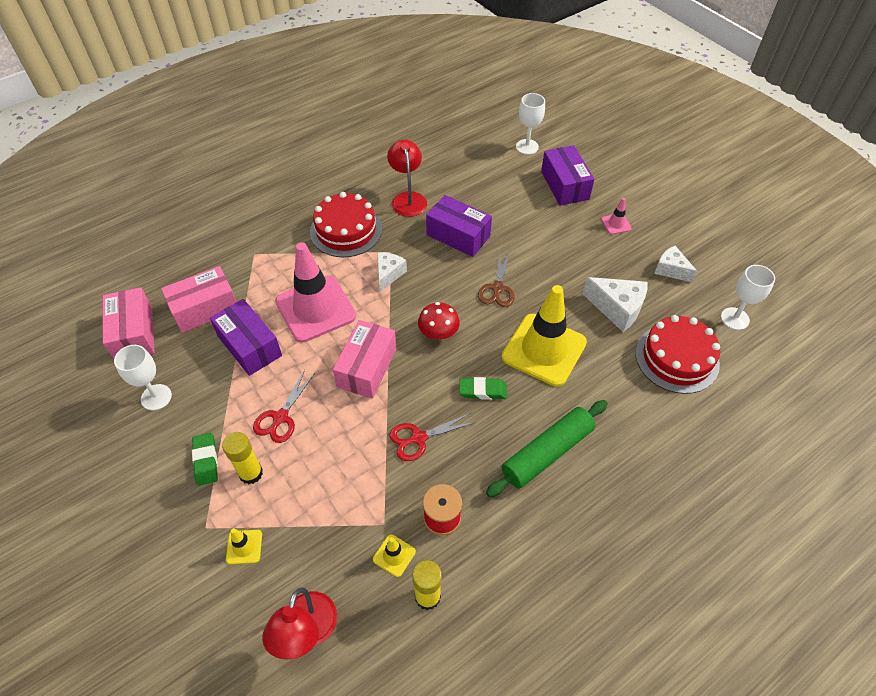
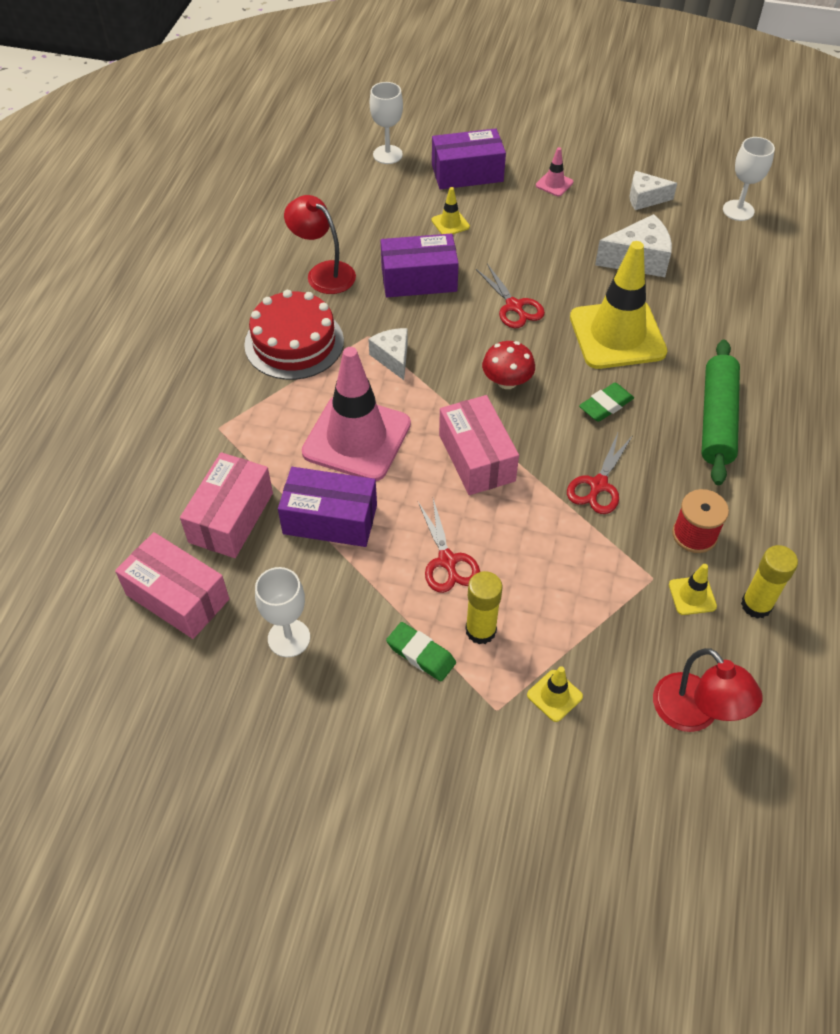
camera: 40 degrees left, 0 degrees up
brown scissors [478,252,515,307] -> red scissors [476,264,545,328]
purple box [541,145,594,206] -> purple box turned 45 degrees counterclockwise [432,128,506,189]
red cake [635,315,720,394] -> none
none -> yellow traffic cone [431,187,470,234]

